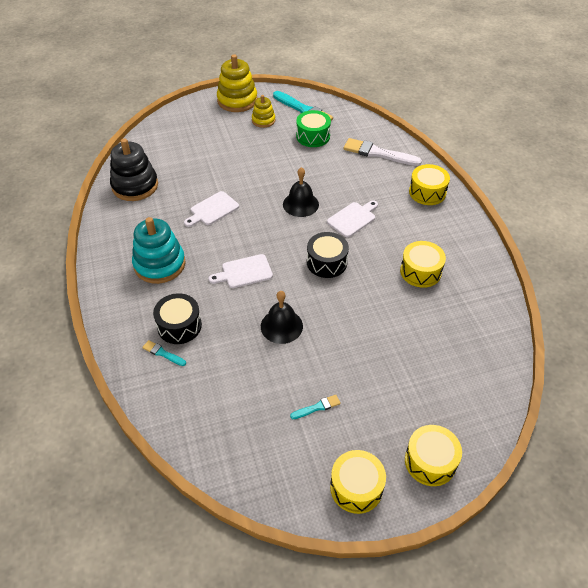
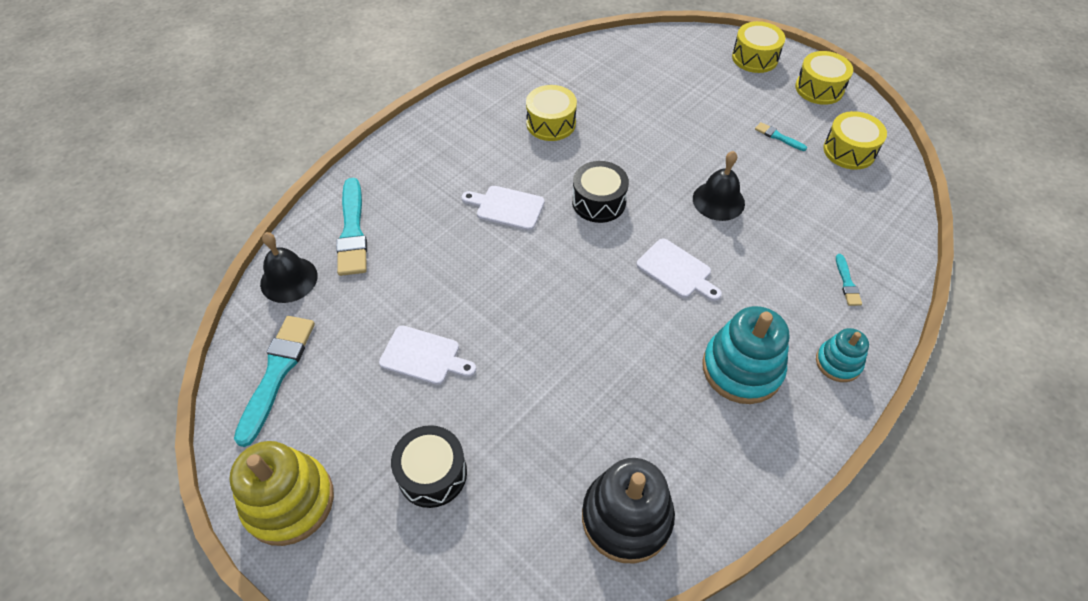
camera: 120 degrees left, 5 degrees up
black drum [153,293,202,344] -> black drum moved to [391,425,467,508]
white cutting board [184,191,239,227] -> white cutting board moved to [379,325,476,385]
yellow stacking toy [252,95,275,128] -> none
black bell [283,167,319,217] -> black bell moved to [260,232,318,303]
green drum [296,110,331,147] -> none
white brush [344,138,422,166] -> turquoise brush [336,178,367,276]
yellow drum [409,164,450,205] -> yellow drum moved to [823,111,887,170]
none -> turquoise stacking toy [816,328,869,382]

